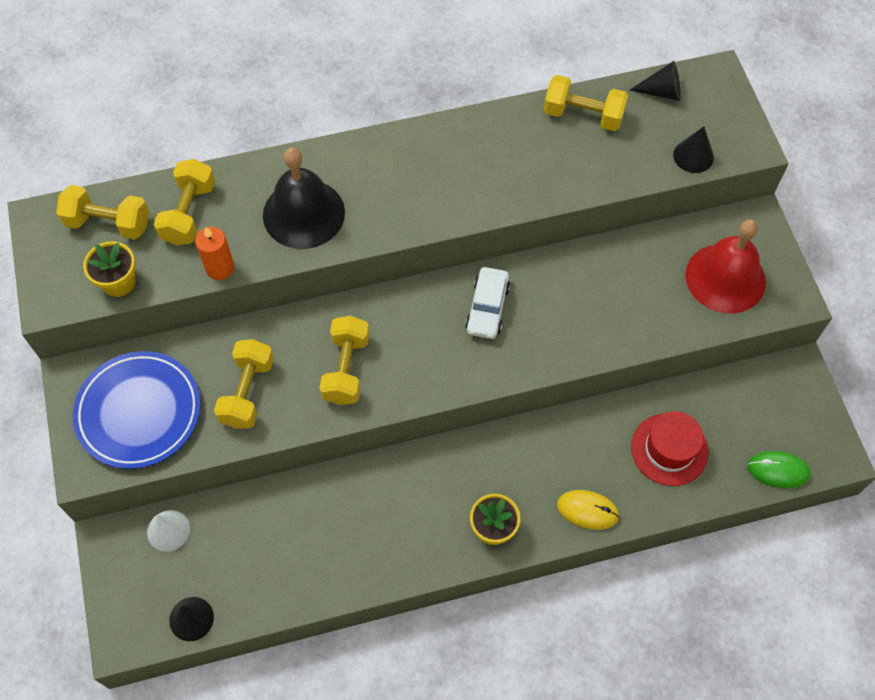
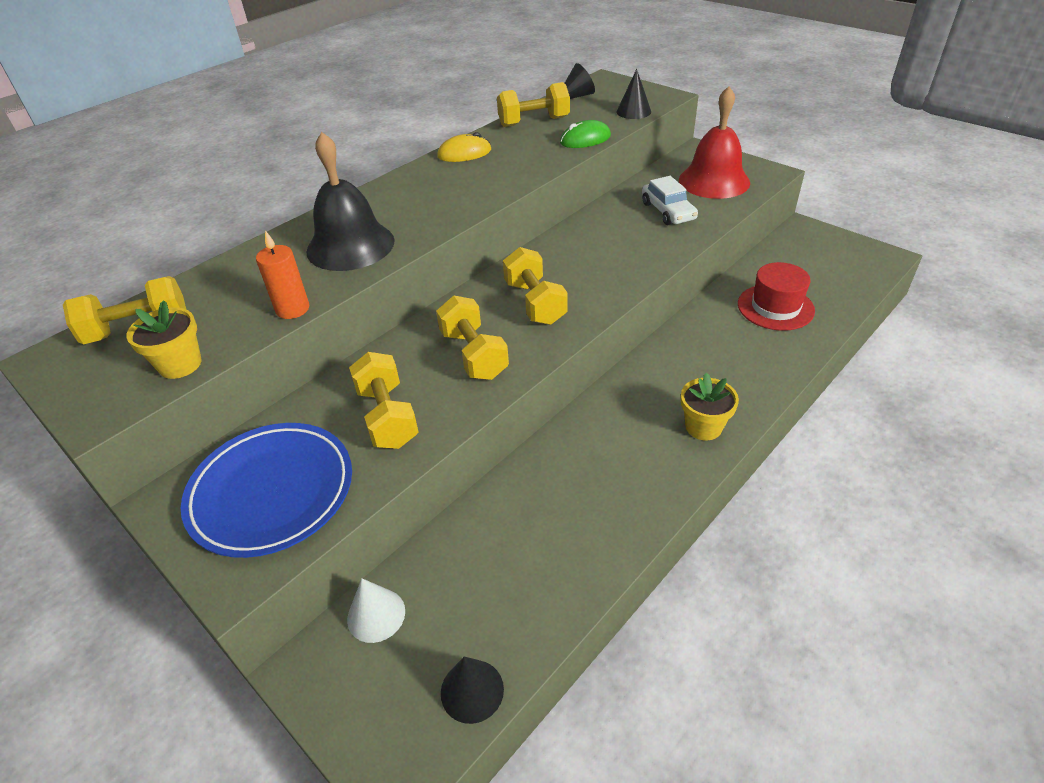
camera: 30 degrees left, 20 degrees down
yellow dumbbell [154,159,215,246] -> yellow dumbbell moved to [503,247,568,325]
white car [465,267,510,339] -> white car moved to [642,176,698,225]
yellow mouse [557,490,620,530] -> yellow mouse moved to [437,132,491,162]
green mouse [748,451,811,488] -> green mouse moved to [560,120,611,148]

